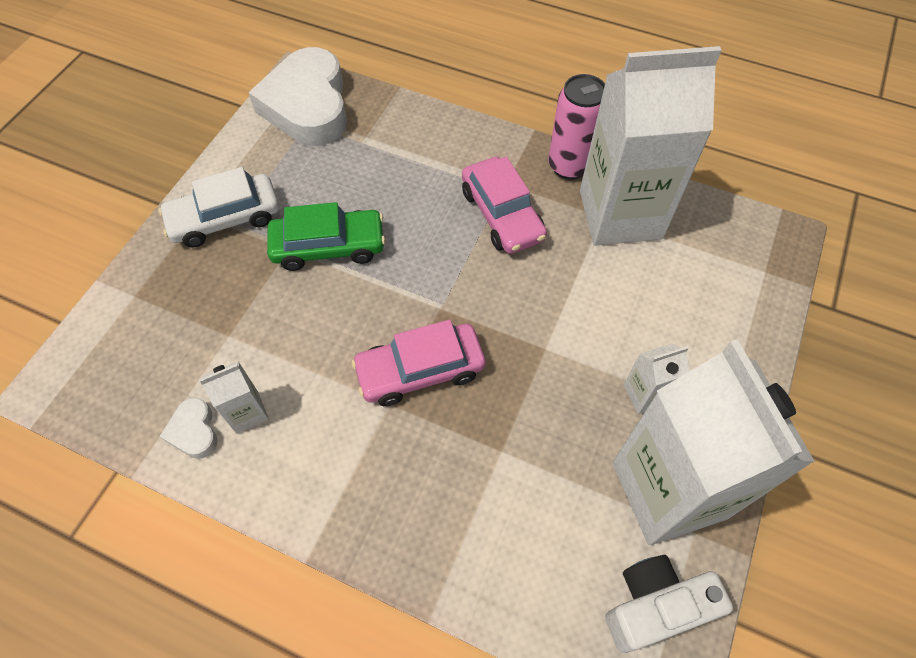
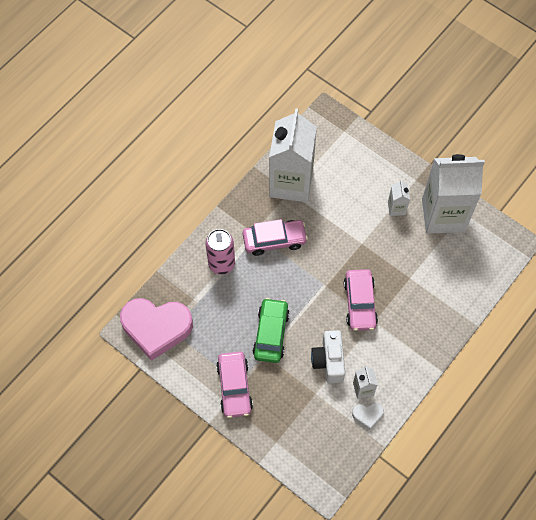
camera: 75 degrees left, 5 degrees up
white car [158,167,279,247] -> pink car [216,351,253,418]
white heart [248,47,347,146] -> pink heart [120,298,193,361]
pink can [548,74,605,180] -> pink can moved to [206,229,235,275]
white camera [605,555,733,653] -> white camera moved to [311,330,345,383]

